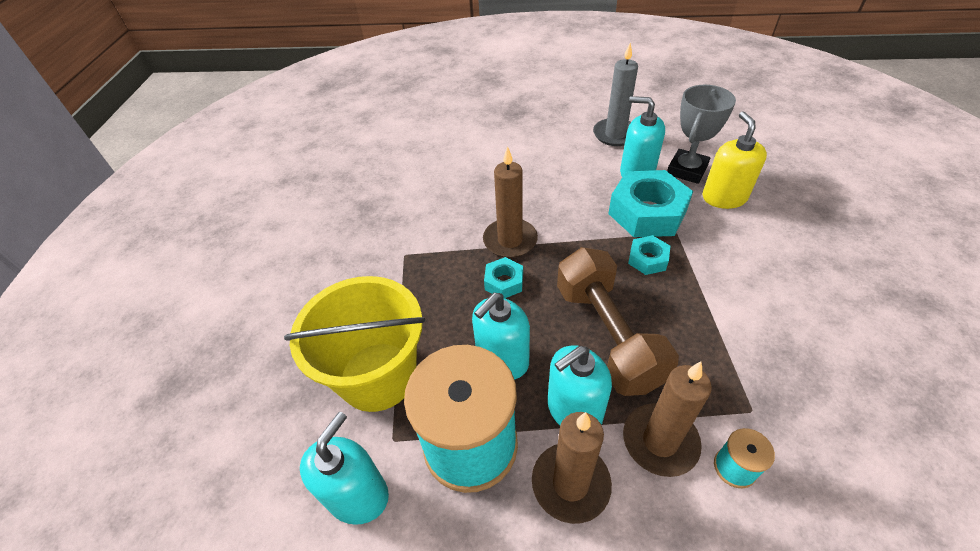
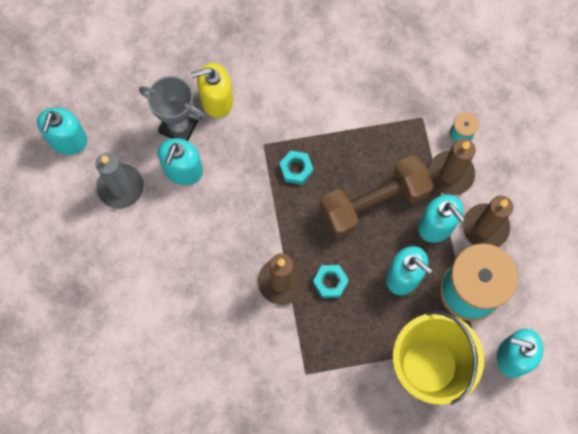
camera: 100 degrees left, 25 degrees up
turquoise nut [608,170,693,237] -> none
none -> turquoise soap dispenser [37,107,88,155]

